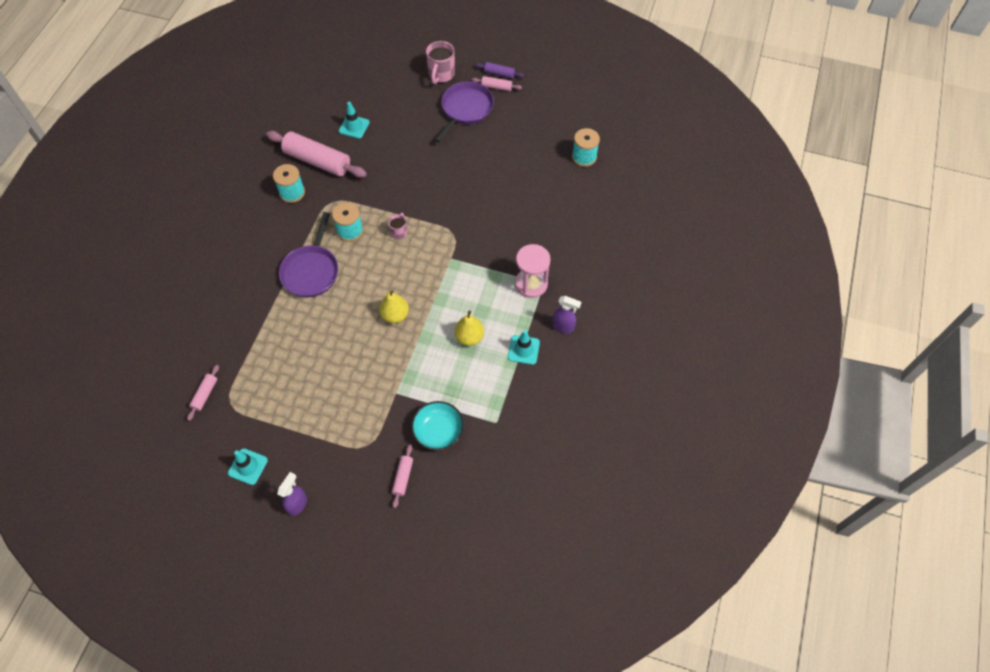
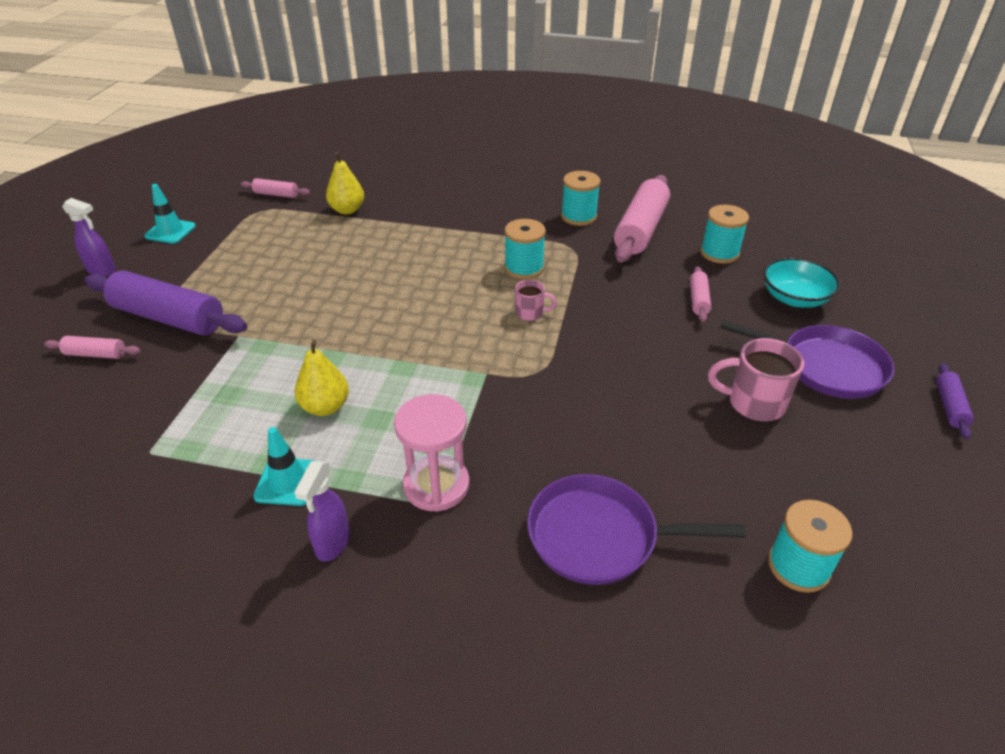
camera: 85 degrees right, 20 degrees down
purple pan [279,212,338,297] -> purple pan moved to [527,474,746,585]
turquoise traffic cone [339,102,370,139] -> turquoise spool [700,205,749,264]
yellow pear [379,290,409,323] -> yellow pear moved to [326,152,364,214]
turquoise bowl [411,401,464,450] -> turquoise bowl moved to [763,258,840,308]
pink mug [426,41,455,84] -> pink mug moved to [708,338,804,421]
pink rolling pin [472,76,522,91] -> pink rolling pin moved to [690,266,711,322]
none -> purple rolling pin [85,270,247,335]

